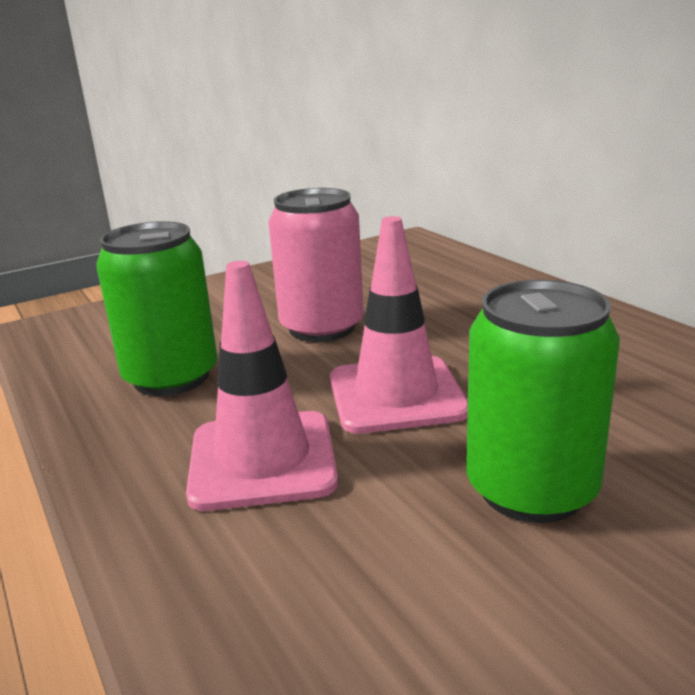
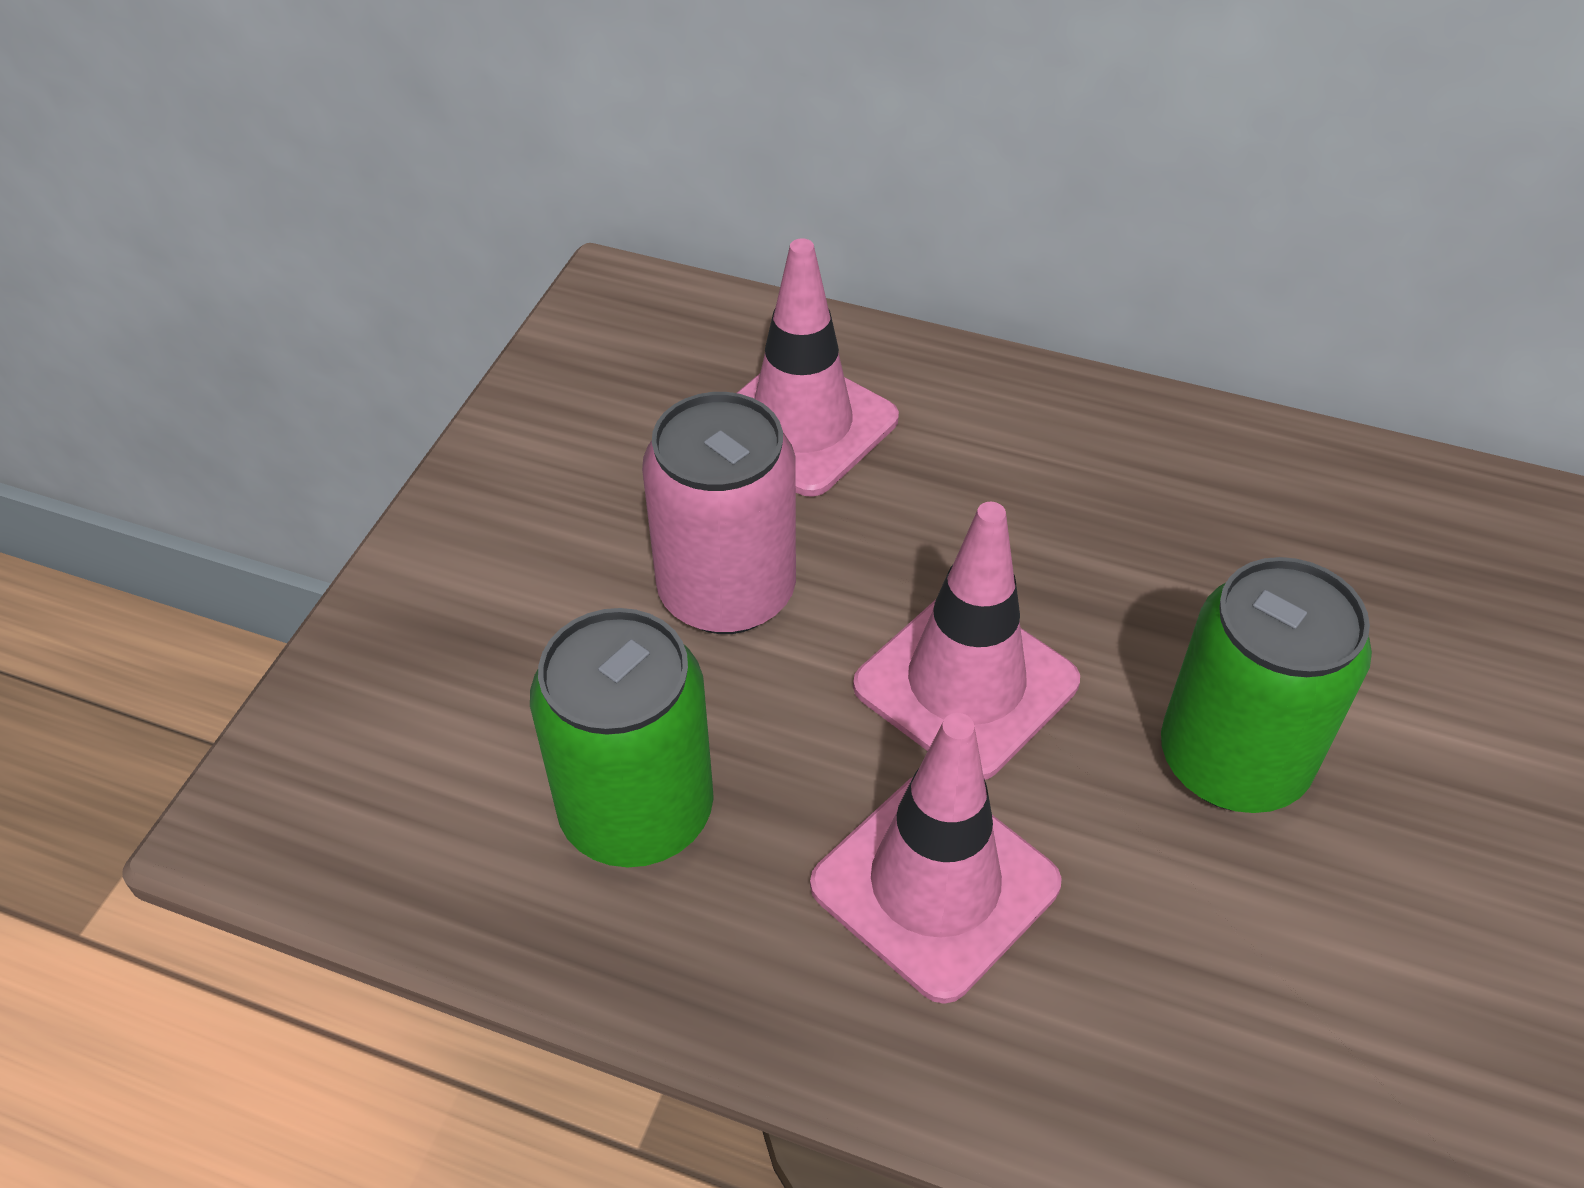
camera: 40 degrees left, 25 degrees up
none -> pink traffic cone [737,238,899,497]

